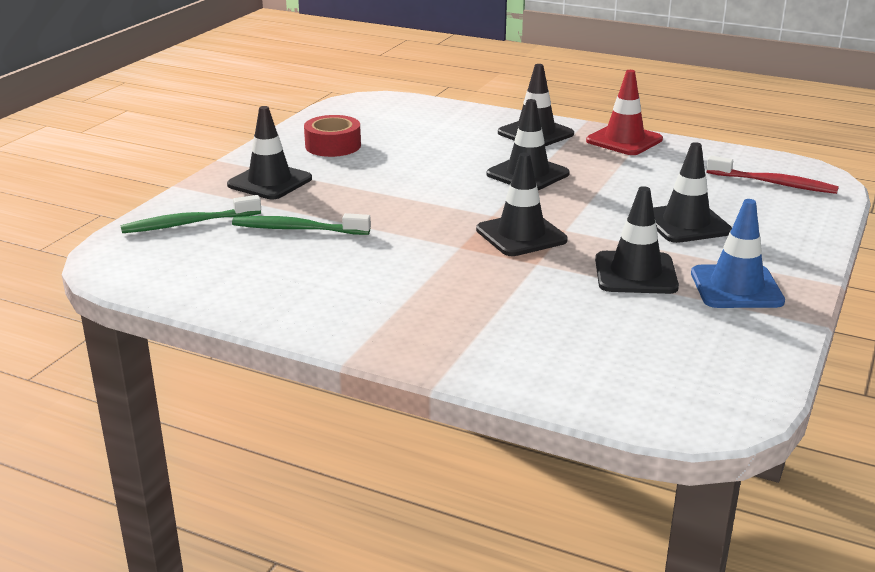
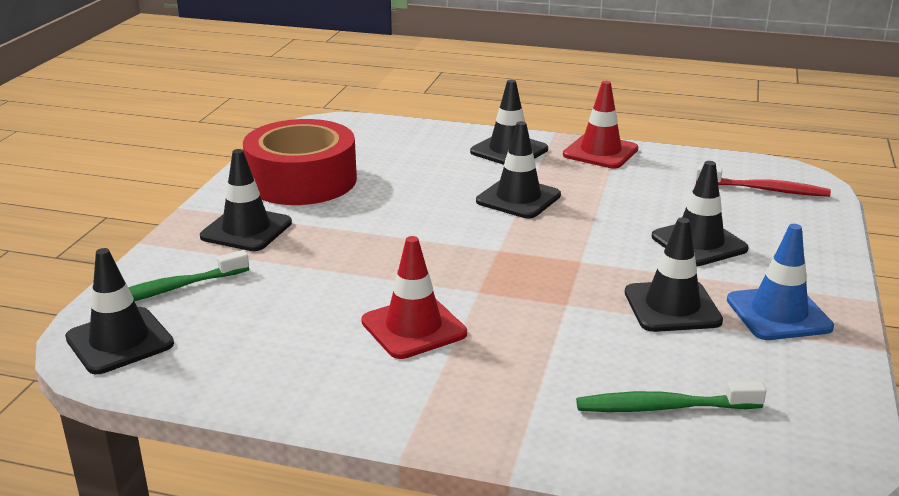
camera: 10 degrees left, 0 degrees up
green toothbrush [232,213,371,235] -> green toothbrush moved to [576,382,766,412]
red tape [304,115,361,157] -> red tape [243,119,357,205], size x1.82
black traffic cone [476,153,568,256] -> black traffic cone moved to [65,248,174,374]
none -> red traffic cone [361,236,467,359]

